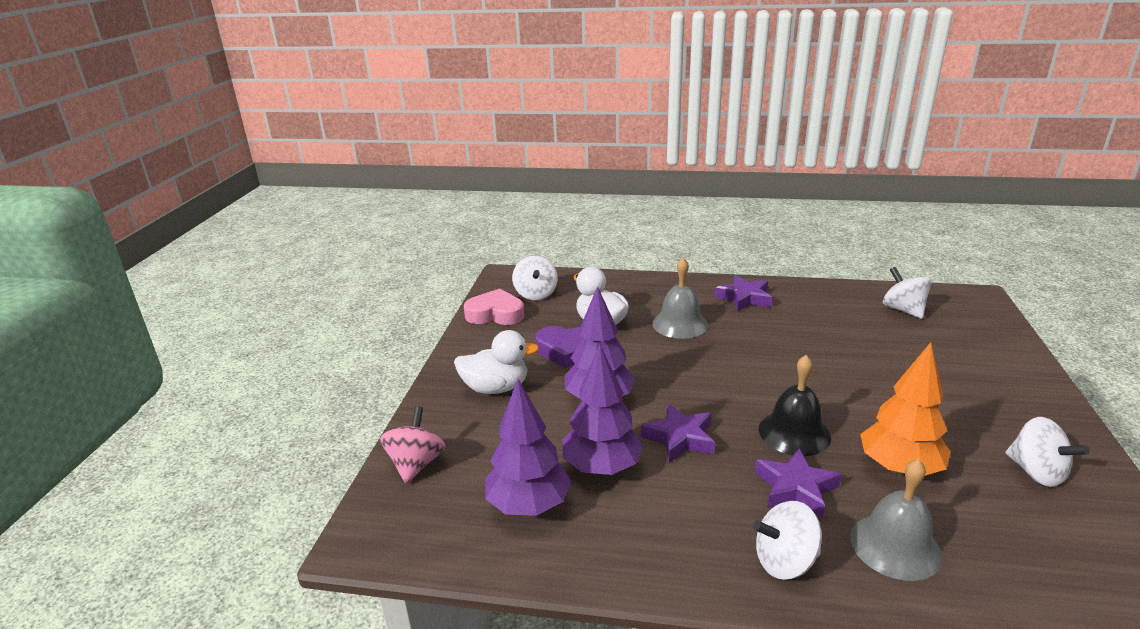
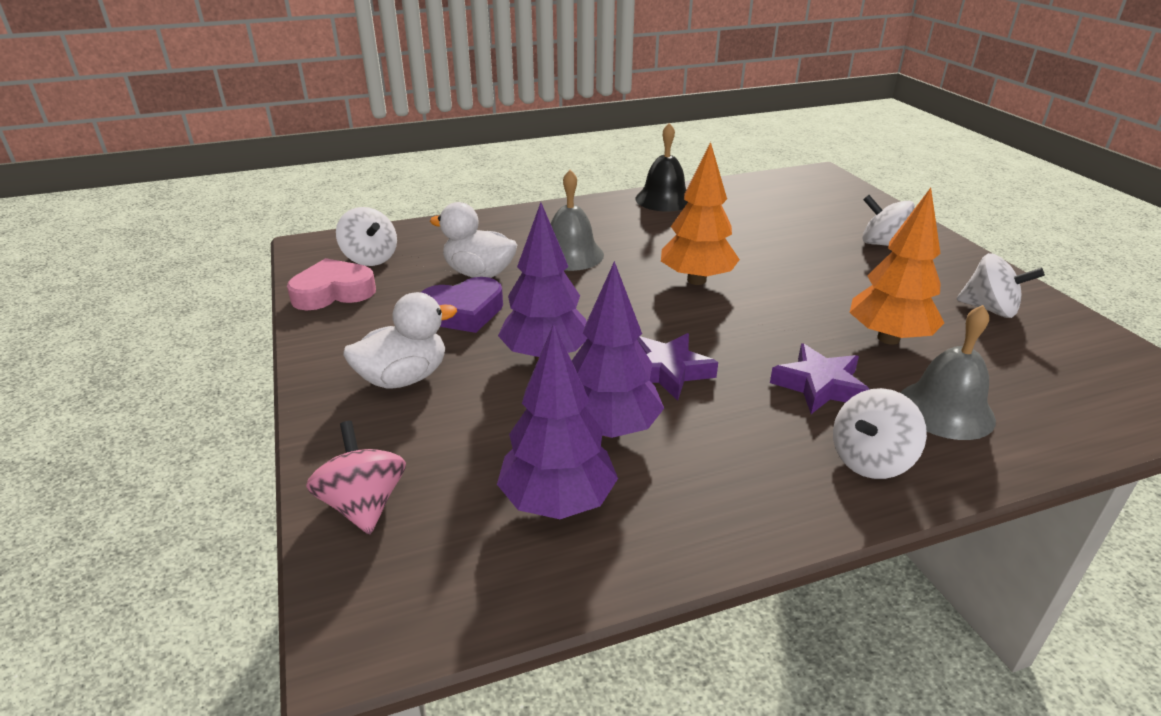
camera: 30 degrees left, 5 degrees up
purple star [715,275,772,312] -> none
black bell [759,355,831,456] -> black bell moved to [635,123,688,211]
white spinning top [883,267,931,319] -> white spinning top moved to [862,195,915,246]
none -> orange tree [661,142,740,285]

